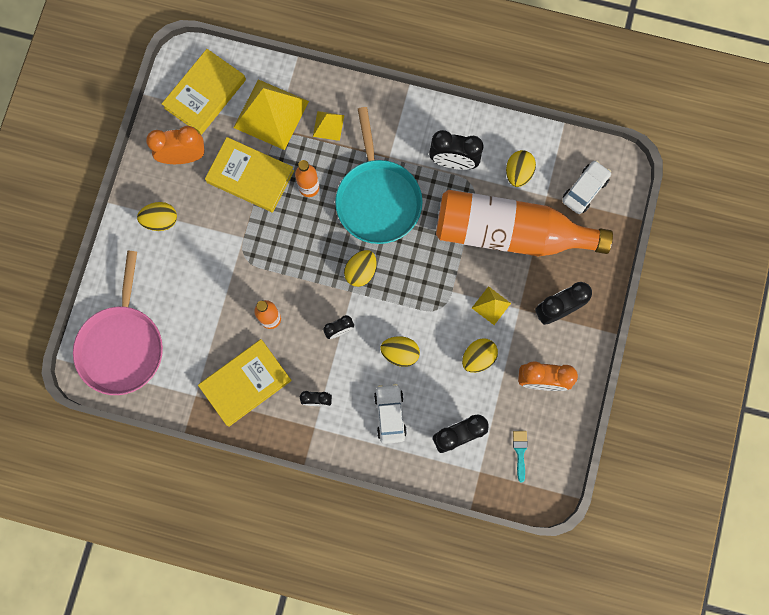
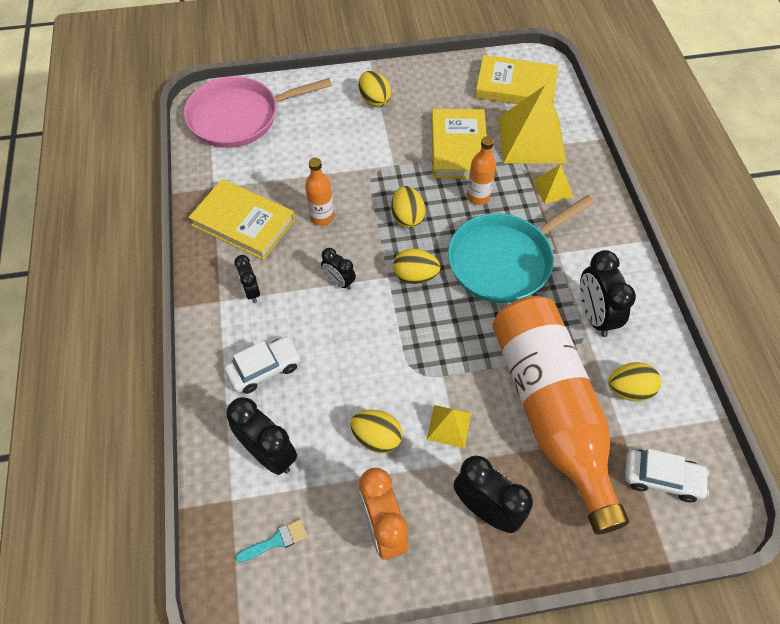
camera: 65 degrees right, 20 degrees down
orange clock [146,126,205,164] -> none
yellow egg [380,336,420,367] -> yellow egg moved to [391,186,425,228]

